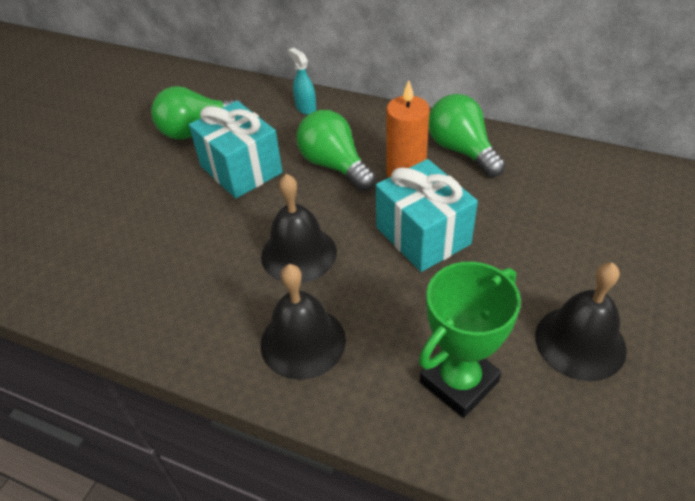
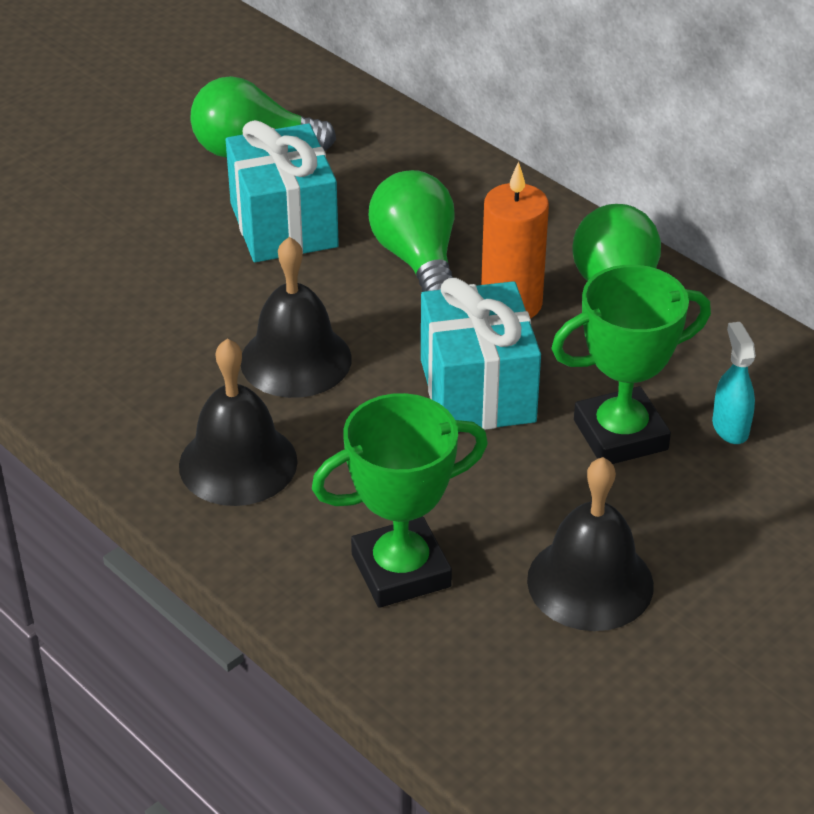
camera: 20 degrees right, 5 degrees down
turquoise spray bottle [288,48,316,115] -> turquoise spray bottle moved to [712,322,756,444]
none -> green trophy [551,265,711,464]

